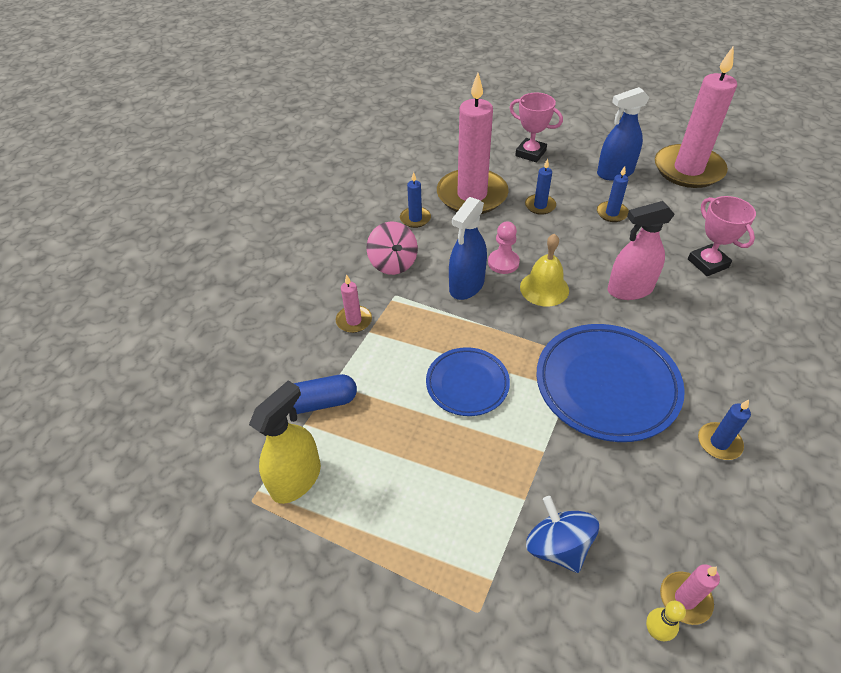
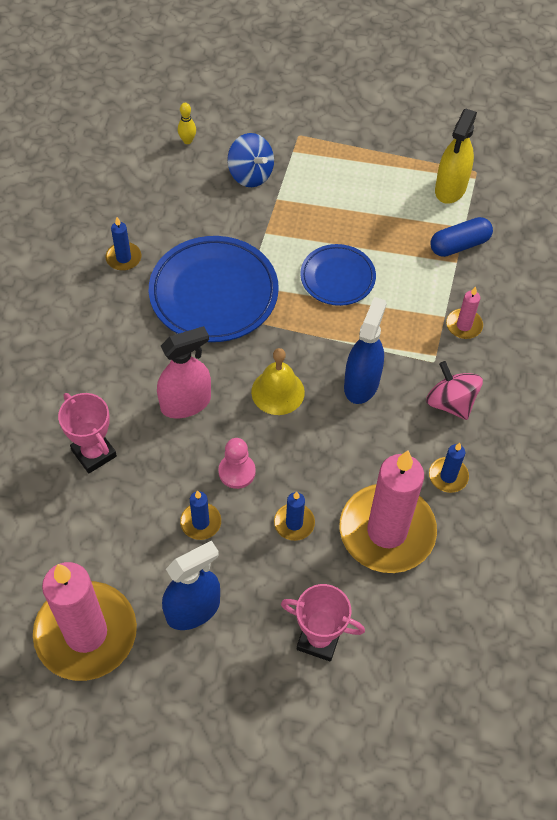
camera: 165 degrees right, 10 degrees up
pink pawn [488,221,520,274] -> pink pawn moved to [218,438,256,489]
pink candle [660,564,720,625] -> none

